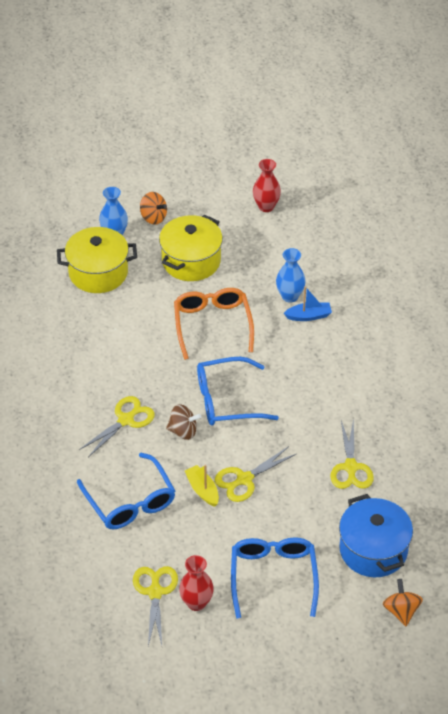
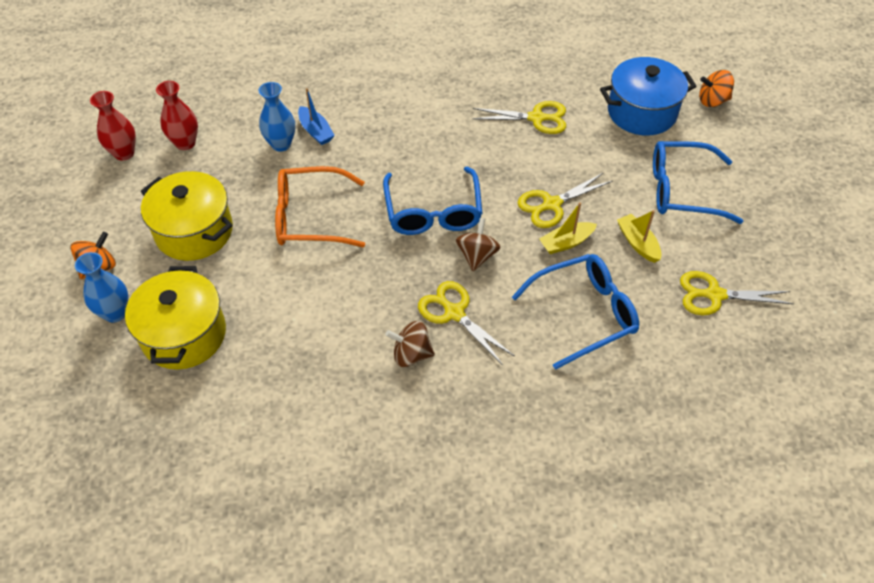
camera: 85 degrees left, 5 degrees up
red vase [179,555,214,611] -> red vase moved to [156,81,198,150]
yellow scissors [215,446,296,502] -> yellow scissors turned 90 degrees clockwise [517,172,613,228]
blue boat [284,286,332,321] -> blue boat turned 150 degrees clockwise [298,88,335,145]
none -> brown spinning top [386,321,435,367]
none -> yellow boat [617,210,662,263]

